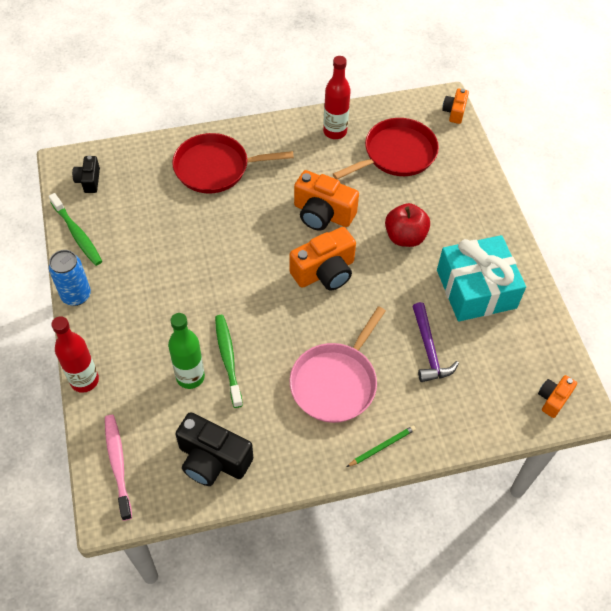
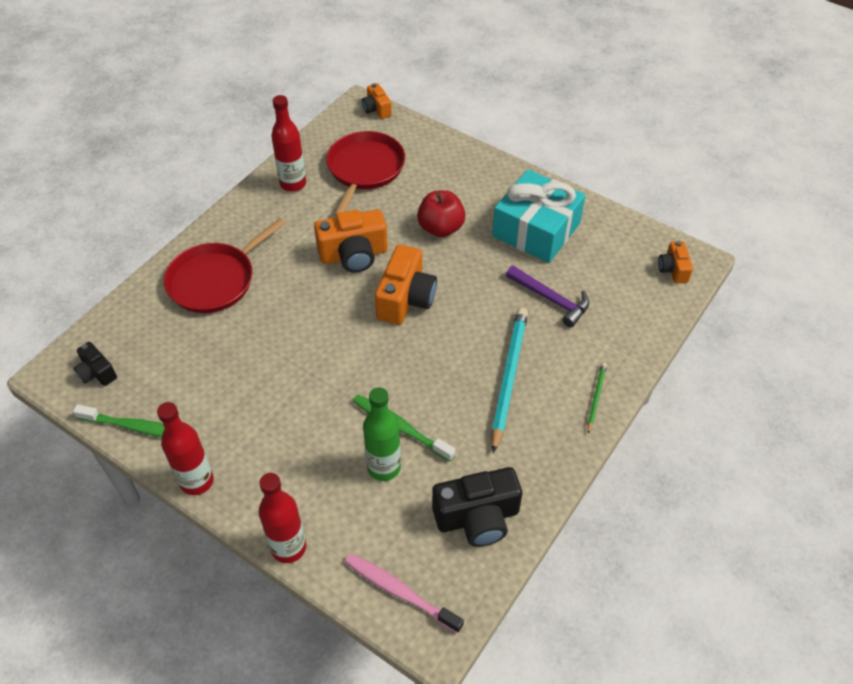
camera: 40 degrees left, 5 degrees down
blue can [49,250,91,306] -> red bottle [157,402,214,495]
pink pan [290,306,386,423] -> turquoise pencil [491,308,528,453]

